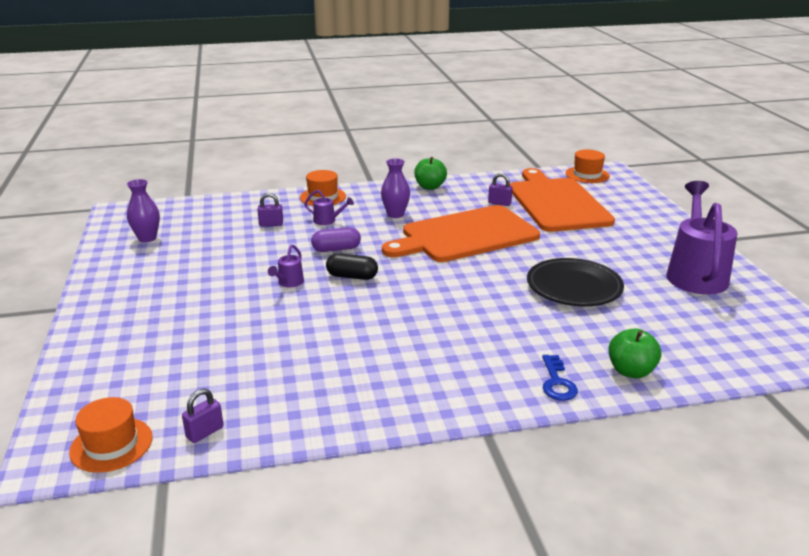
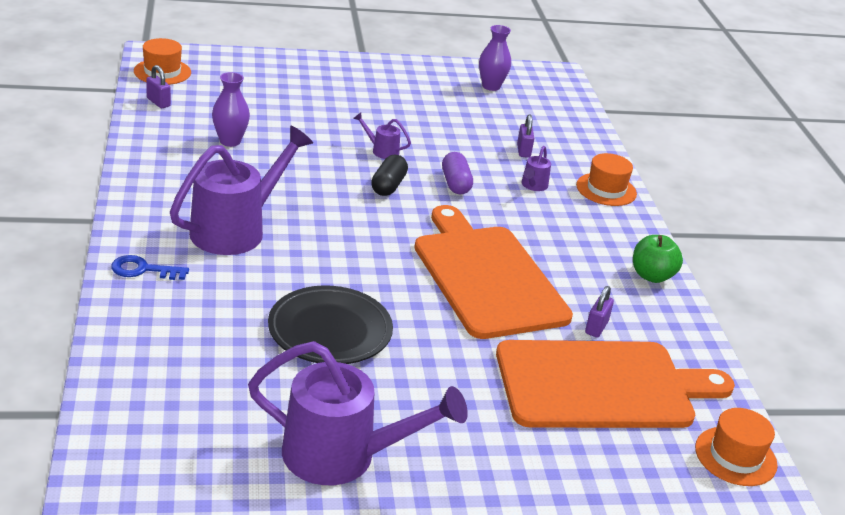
camera: 90 degrees right, 5 degrees up
purple vase [381,159,410,218] -> purple vase moved to [212,72,250,147]
green apple [608,328,661,378] -> none
none -> purple watering can [170,126,313,255]

